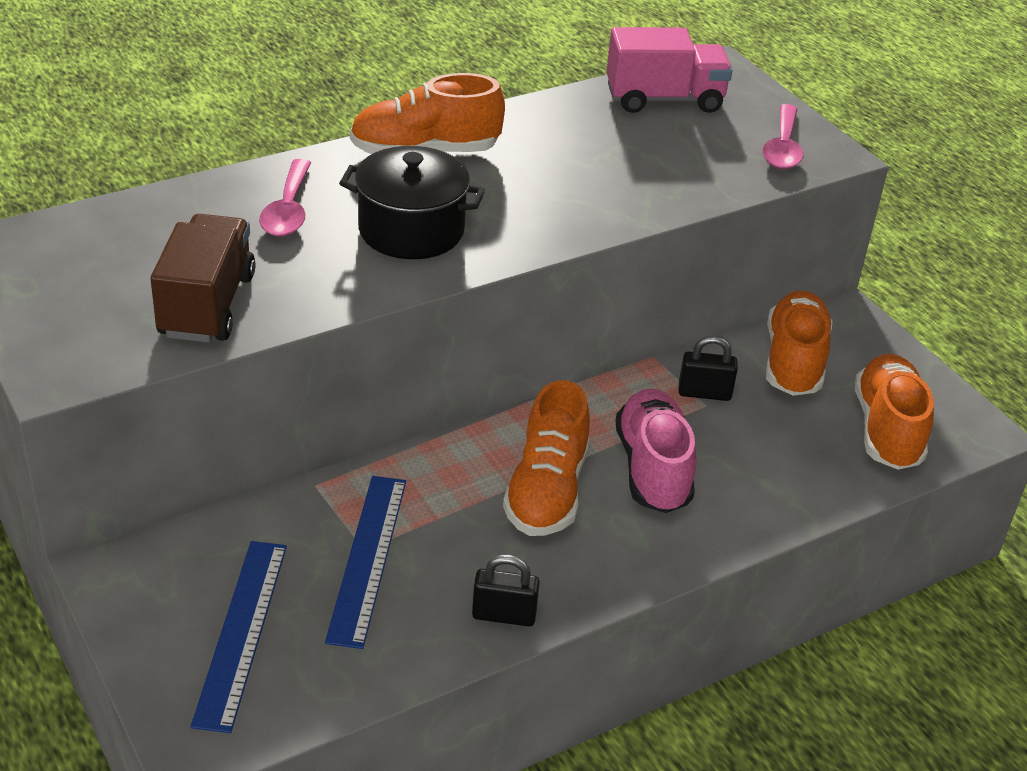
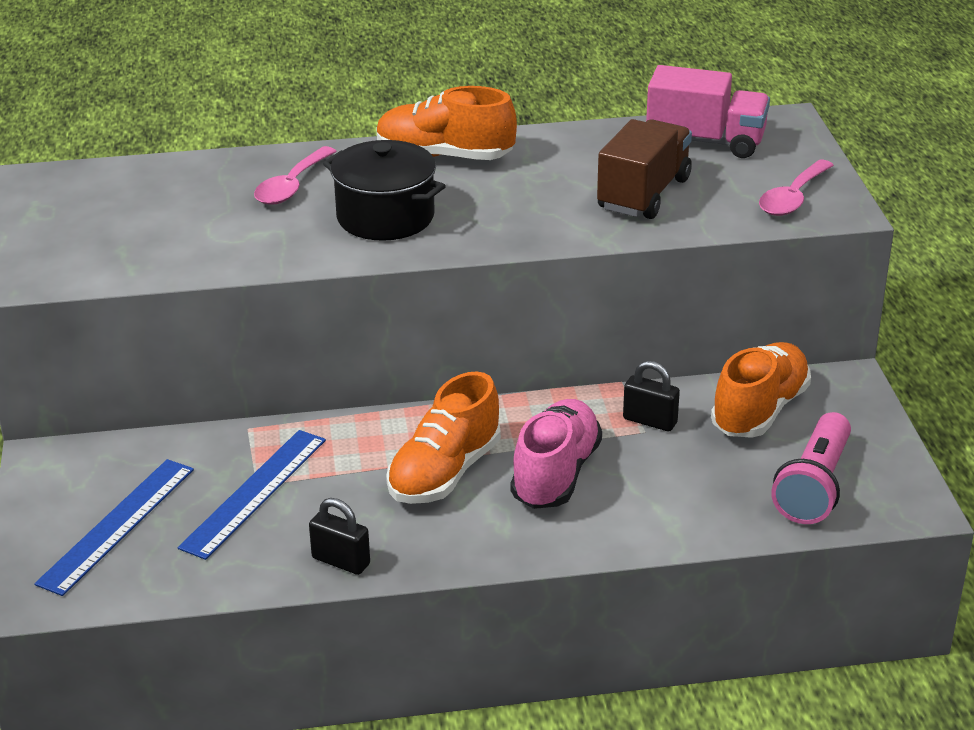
camera: 25 degrees right, 5 degrees down
brown truck [151,214,255,343] -> brown truck moved to [597,119,692,219]
orange shoe [855,354,934,470] -> pink flashlight [771,412,851,524]

